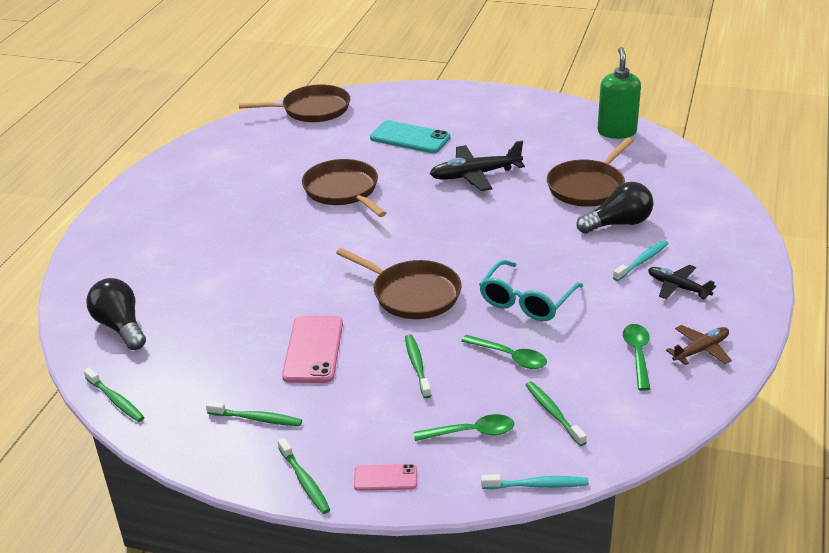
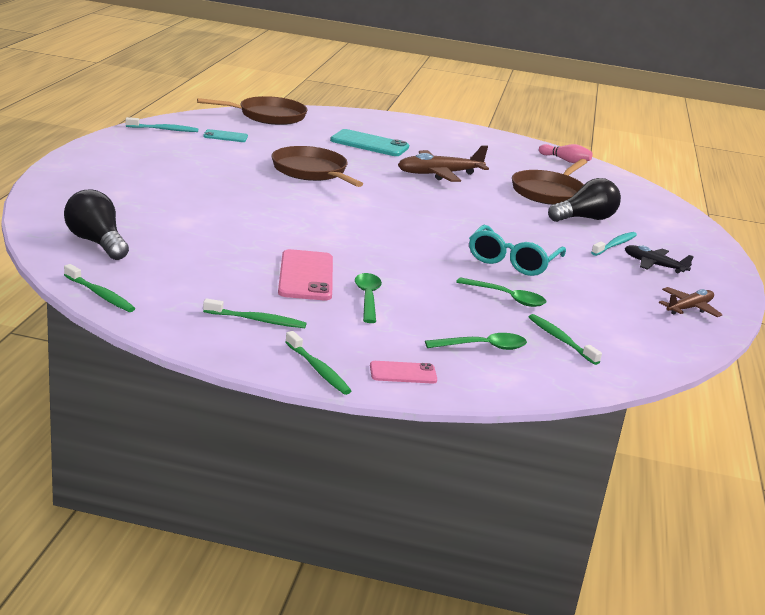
camera: 10 degrees left, 10 degrees down
brown pan [336,248,462,319] -> none
green toothbrush [405,334,431,398] -> none
black plane [430,140,525,191] -> brown plane [398,145,489,182]
turquoise toothbrush [481,474,589,489] -> turquoise toothbrush moved to [126,117,198,132]
green soap dispenser [597,47,641,139] -> pink bowling pin [539,144,593,163]
green spoon [623,324,650,391] -> green spoon moved to [355,273,382,323]
none -> turquoise phone [203,129,248,142]

